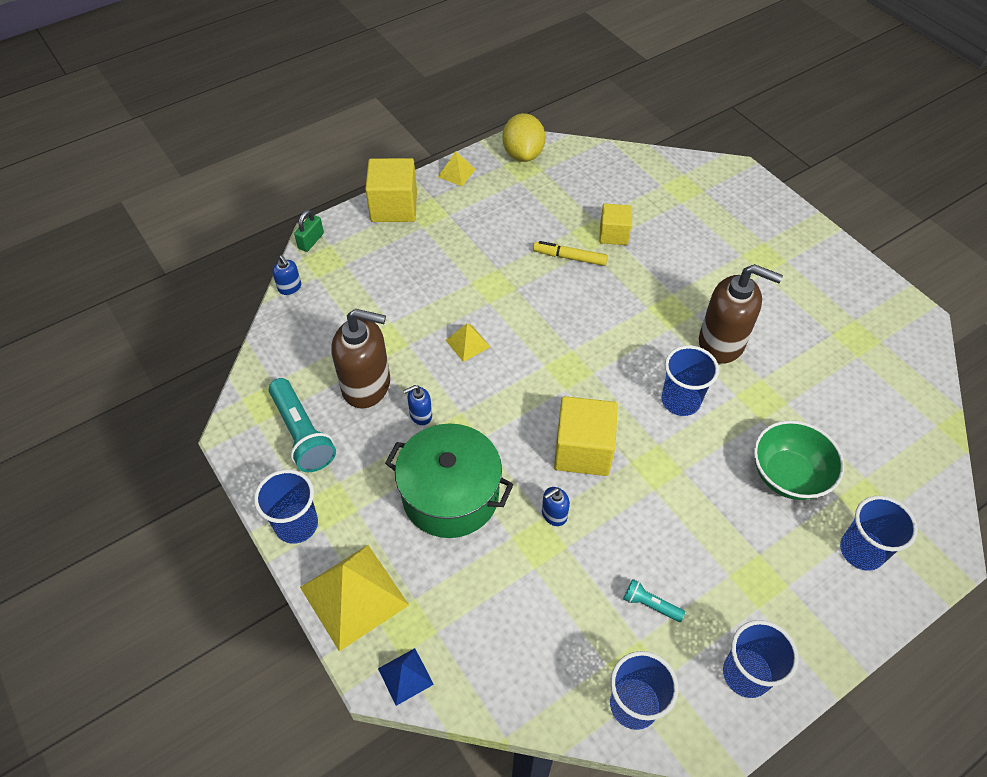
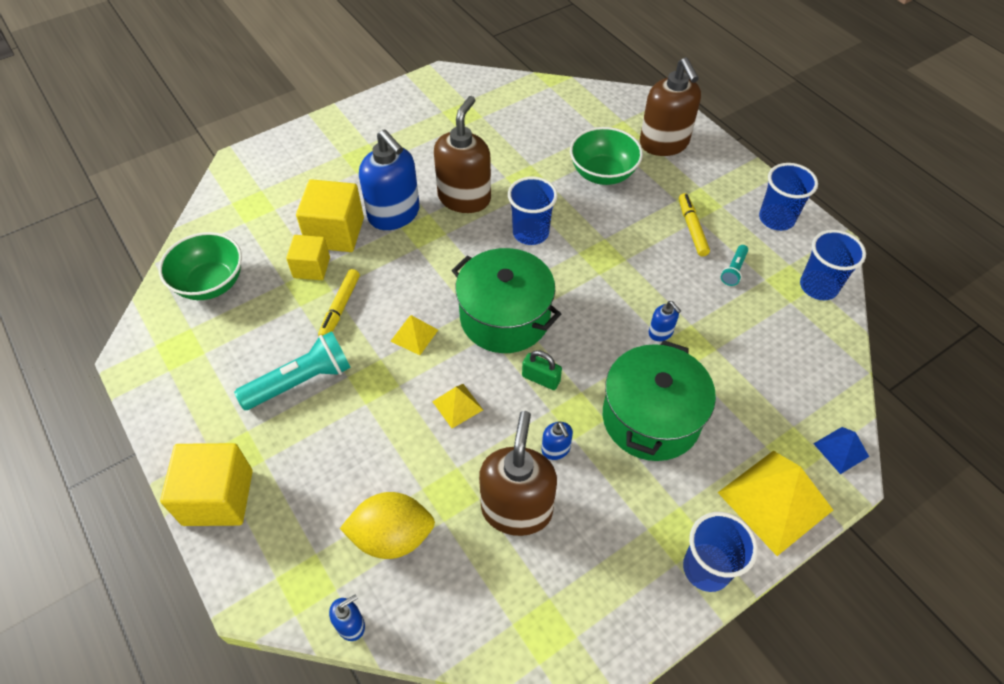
camera: 90 degrees left, 0 degrees up
turquoise flashlight [269,378,336,472] -> turquoise flashlight moved to [234,331,351,410]
green padlock [294,210,324,252] -> green padlock moved to [522,350,562,390]
yellow pyramid [438,151,476,186] -> yellow pyramid moved to [390,315,438,355]
yellow lemon [502,113,546,162] -> yellow lemon moved to [340,492,435,559]
yellow cube [554,396,618,476] -> yellow cube moved to [296,179,364,252]
blue cup [840,496,918,571] -> brown soap dispenser [640,57,701,156]
none -> green bowl [159,232,242,300]
none -> blue soap dispenser [359,129,420,230]
none -> green pot [451,248,561,353]
none -> yellow marker [679,193,710,257]

